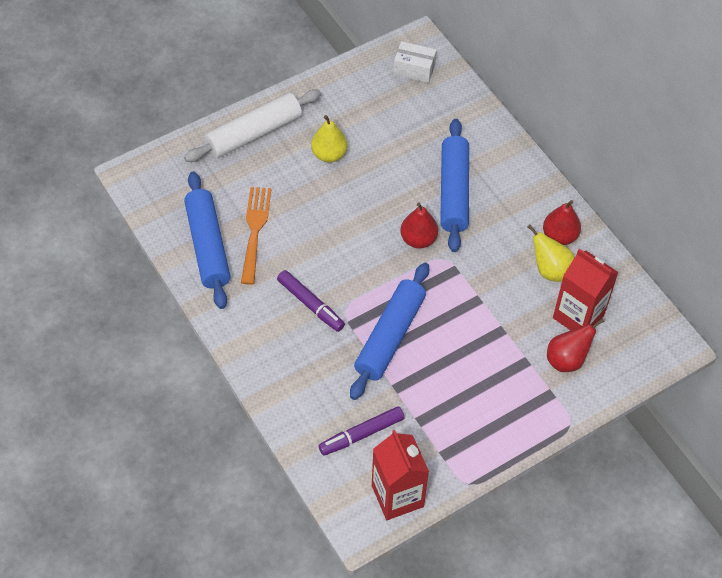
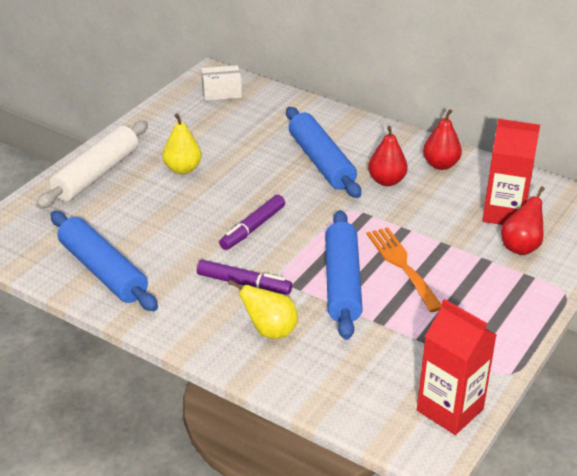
camera: 25 degrees left, 20 degrees down
orange fork [241,187,271,285] -> orange fork moved to [367,227,442,312]
purple marker [319,406,405,456] -> purple marker moved to [219,195,285,250]
red pear [400,203,438,249] -> red pear moved to [368,126,408,186]
yellow pear [527,225,574,282] -> yellow pear moved to [228,280,298,339]

